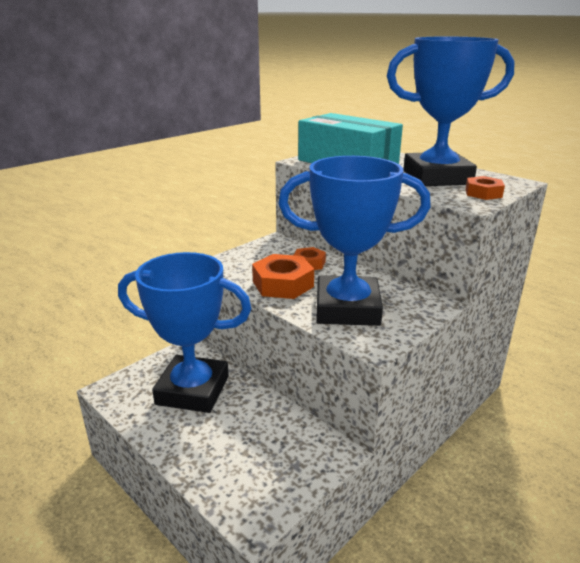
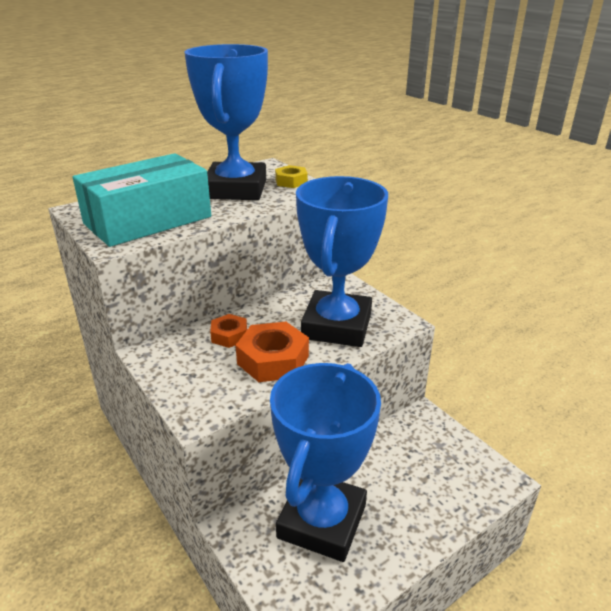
camera: 80 degrees left, 5 degrees up
orange nut [465,176,505,200] -> yellow nut [275,165,308,188]

